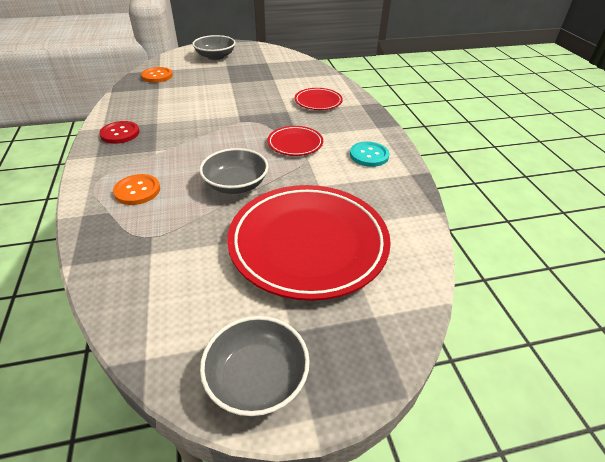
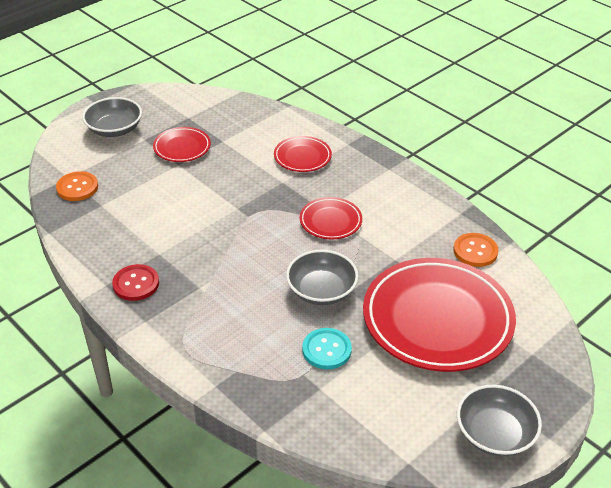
camera: 30 degrees left, 0 degrees up
orange button [113,174,160,205] -> orange button moved to [453,233,499,267]
turquoise button [350,141,390,167] -> turquoise button moved to [302,328,352,369]
none -> red plate [153,127,211,162]

